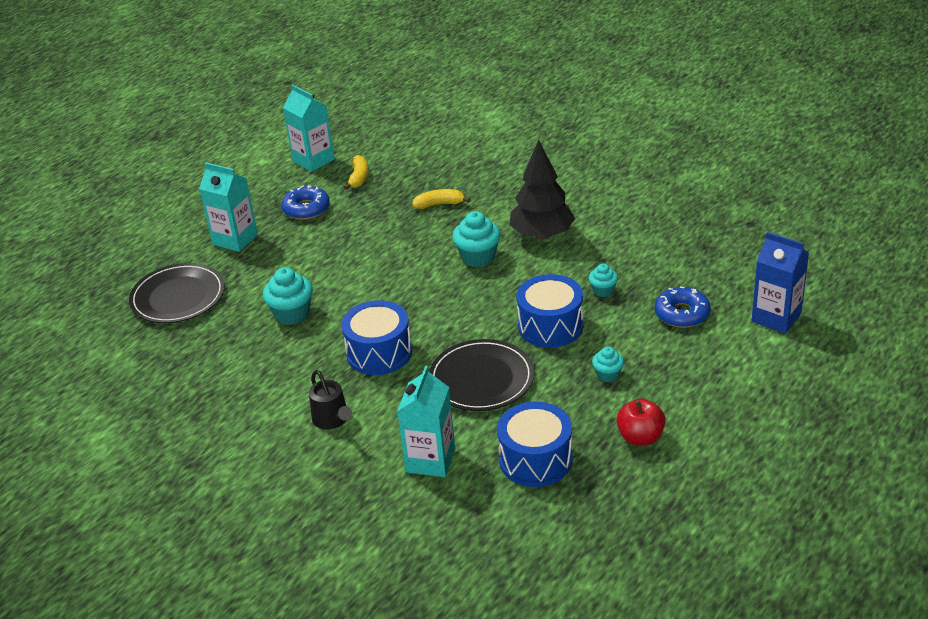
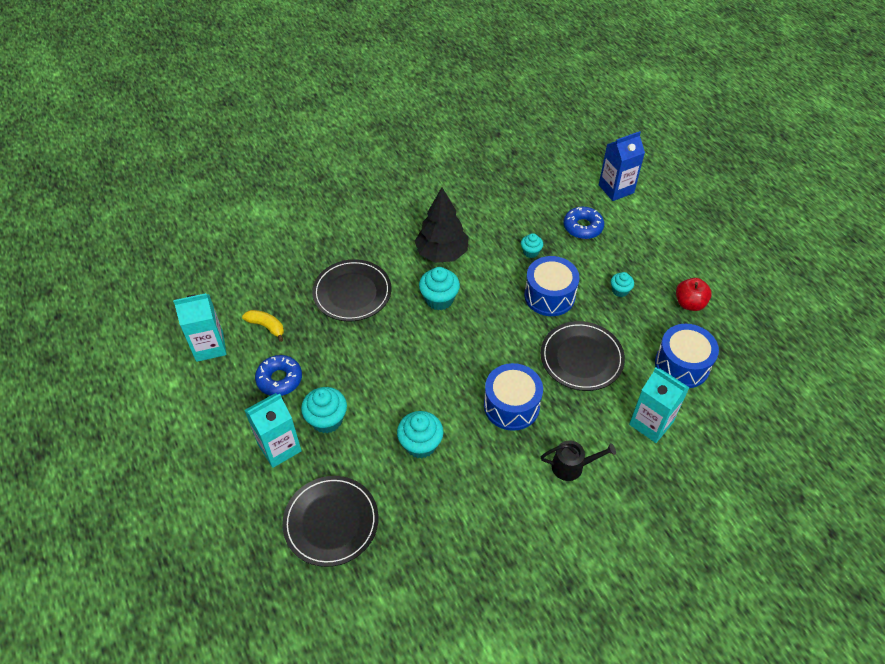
camera: 65 degrees left, 15 degrees up
yellow banana [412,189,470,209] -> black plate [312,259,391,321]
none -> turquoise cupcake [301,387,347,433]

